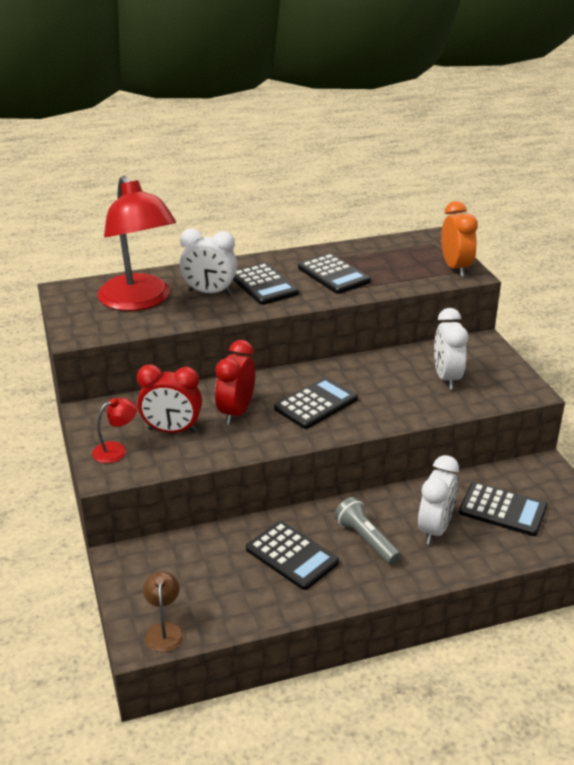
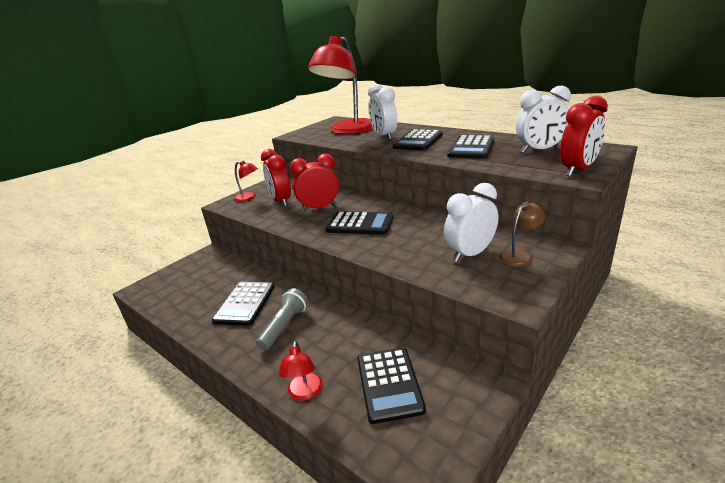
camera: 60 degrees right, 5 degrees down
brown lamp [143,571,184,652] -> brown lamp moved to [499,202,546,267]
white clock [418,455,459,545] -> white clock moved to [516,85,571,153]
orange clock [441,201,478,277] -> red clock [560,96,608,177]
none -> red lamp [278,341,323,401]

